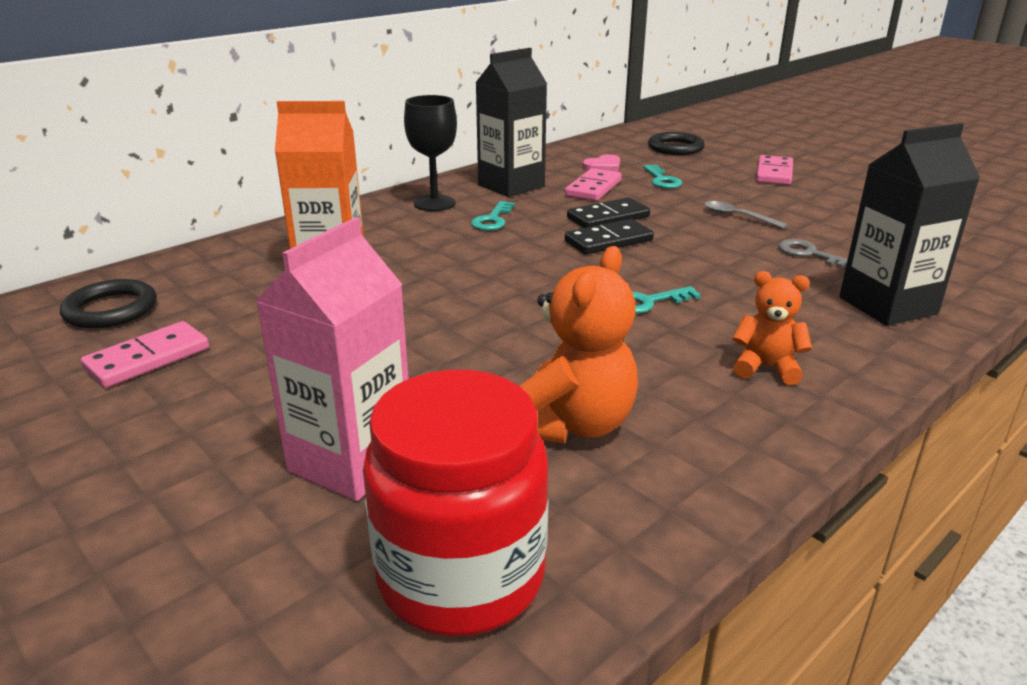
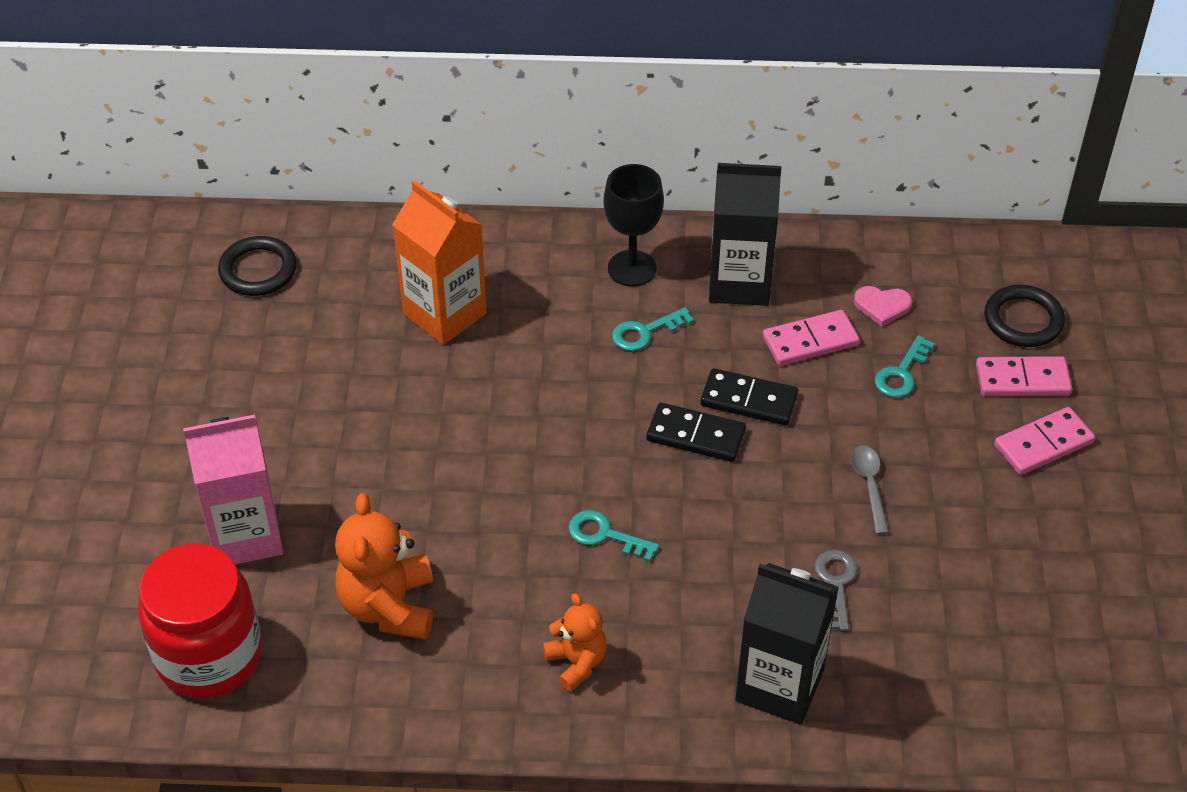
camera: 45 degrees right, 20 degrees up
pink domino [81,321,209,388] -> pink domino moved to [976,356,1072,396]
orange teddy bear [520,246,638,444] -> orange teddy bear turned 105 degrees clockwise [335,493,433,639]

